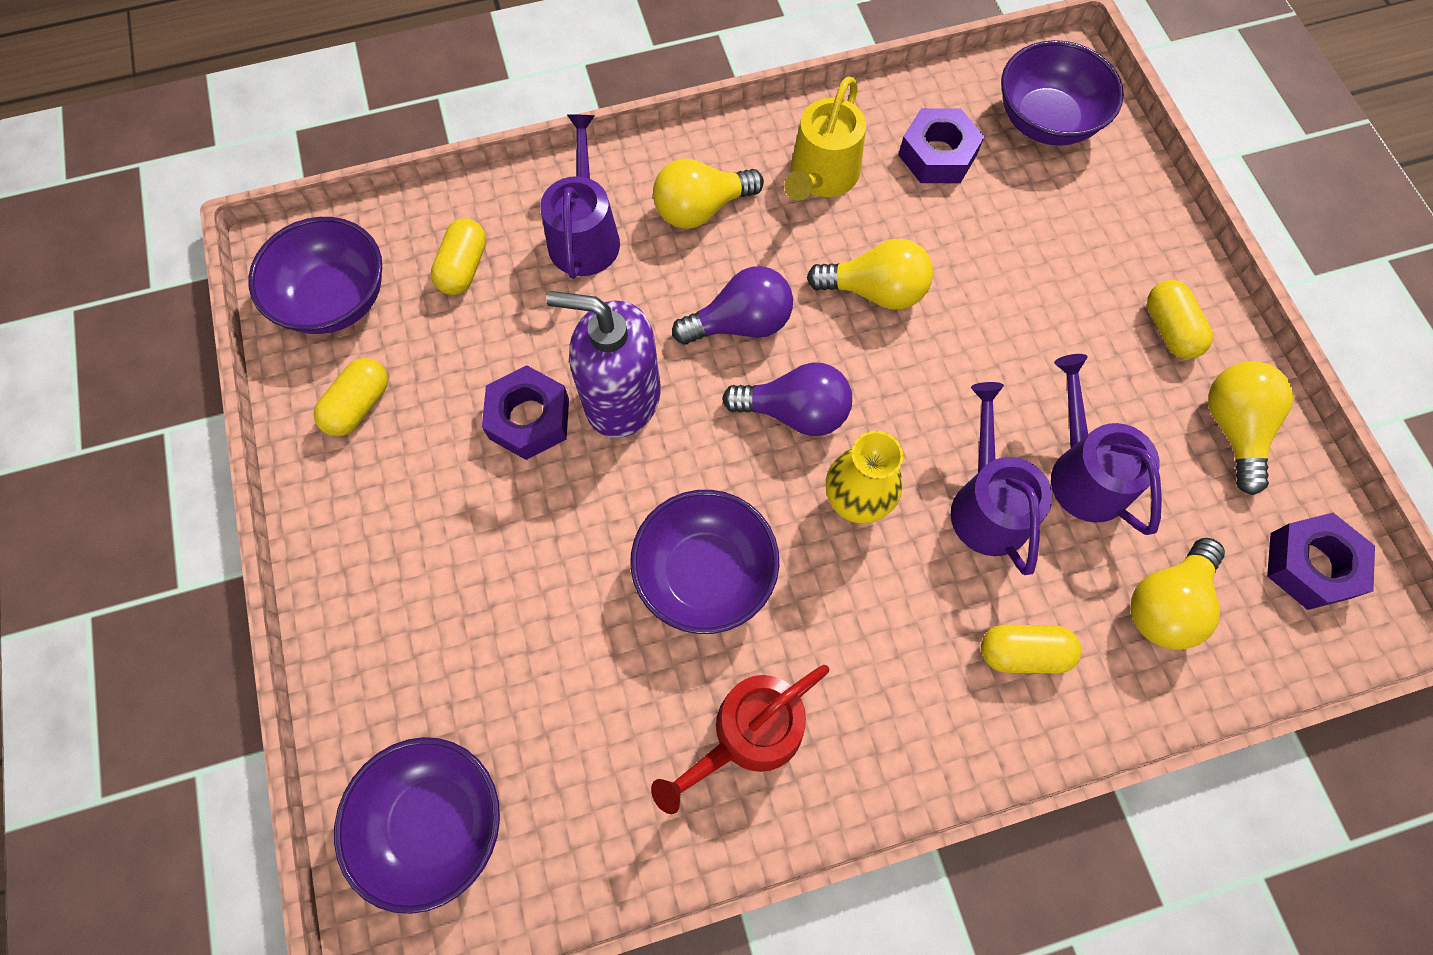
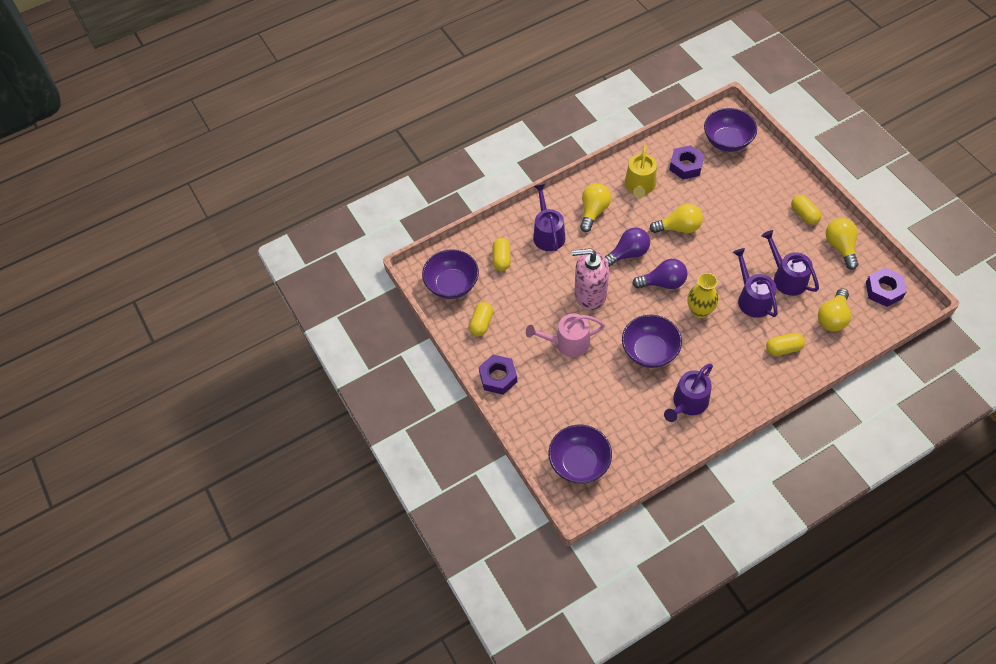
camera: 10 degrees left, 10 degrees down
purple nut [482,365,569,460] -> purple nut moved to [479,355,517,395]
purple soap dispenser [546,291,661,438] -> pink soap dispenser [572,248,609,310]
red watering can [651,665,829,814] -> purple watering can [664,363,713,422]
yellow light bulb [653,159,764,229] -> yellow light bulb turned 150 degrees clockwise [580,183,611,232]
none -> pink watering can [526,314,605,357]

